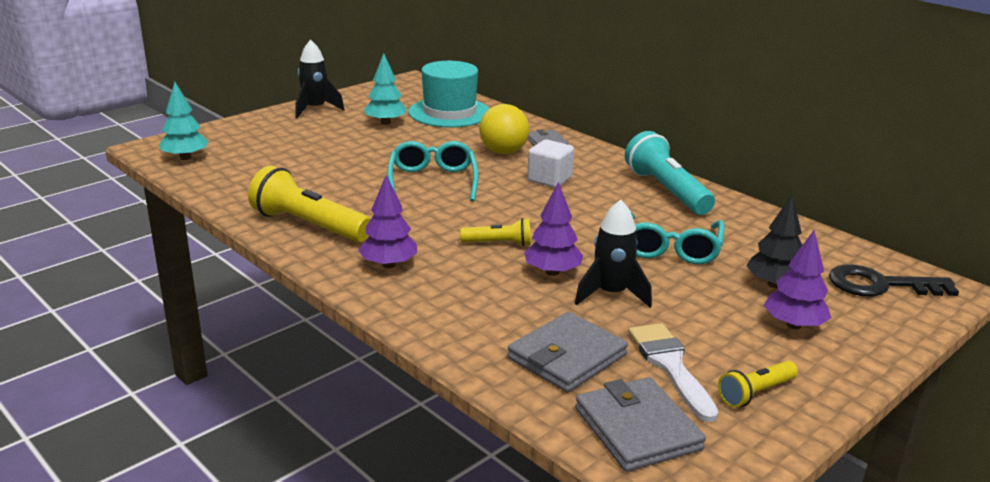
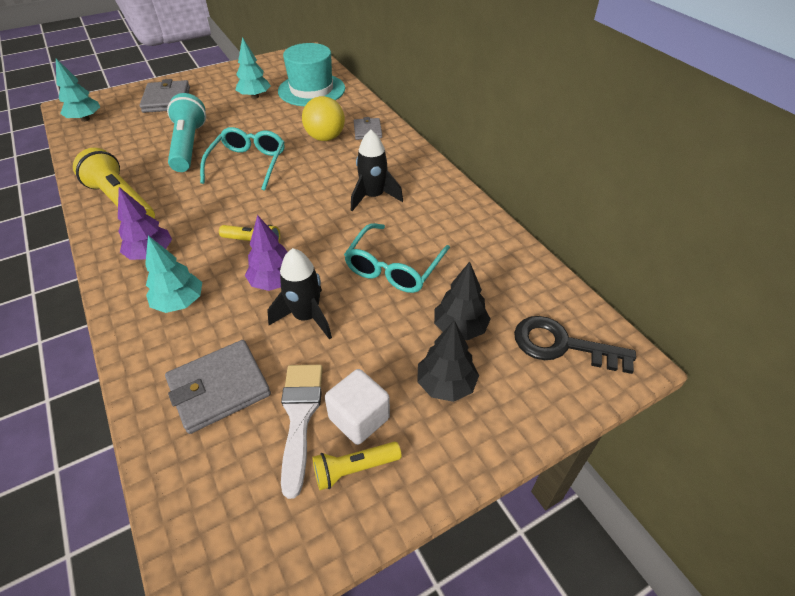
camera: 15 degrees right, 20 degrees up
black rocket [295,40,344,118] -> black rocket moved to [351,130,403,211]
white cube [527,140,574,188] -> white cube moved to [325,369,390,445]
grey wallet [575,377,706,472] -> grey wallet moved to [139,79,190,113]
turquoise flashlight [625,131,715,215] -> turquoise flashlight moved to [167,93,206,172]
purple tree [764,230,831,329] -> black tree [417,320,479,402]
none -> turquoise tree [145,236,202,313]

